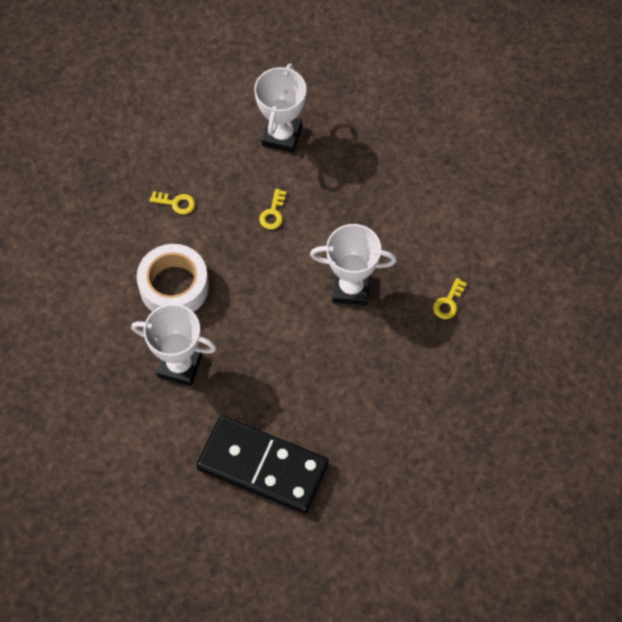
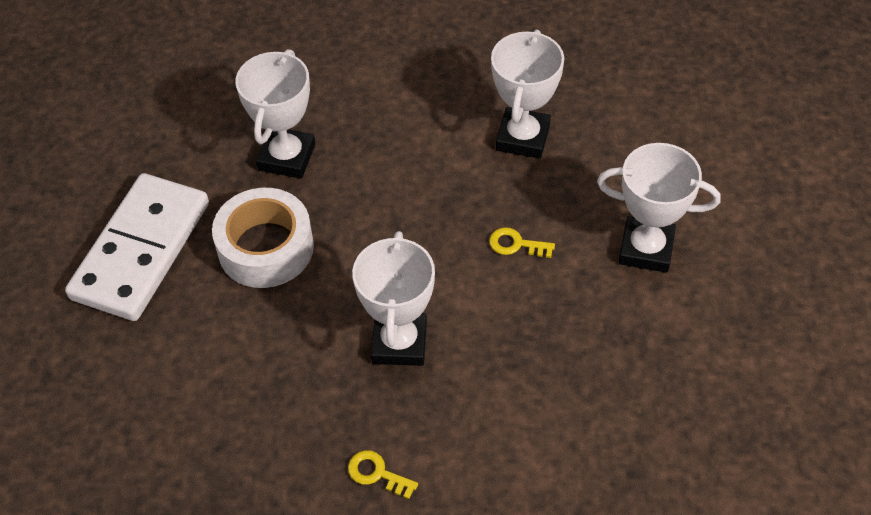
camera: 90 degrees right, 10 degrees down
white tape [137,244,209,312] -> white tape moved to [212,188,314,288]
yellow key [149,191,195,215] -> white trophy [491,29,564,159]
black domino [196,416,329,514] -> white domino [65,173,209,321]

